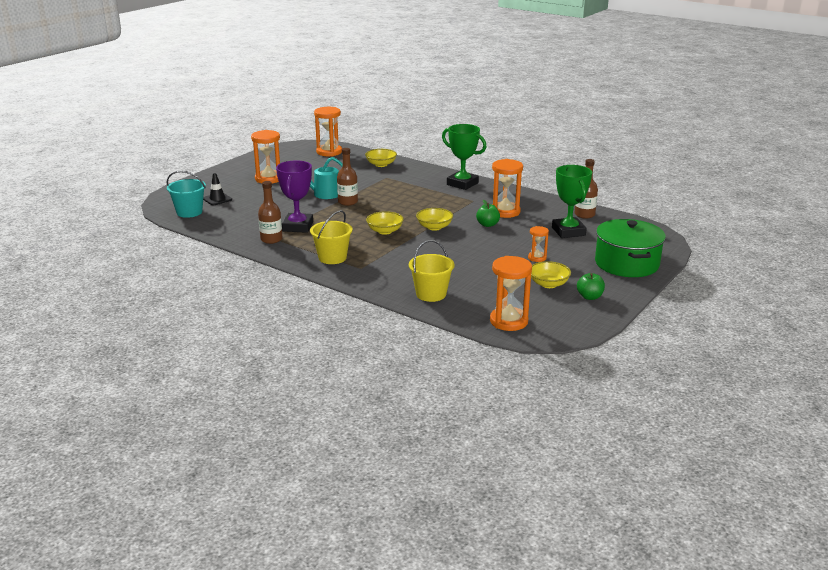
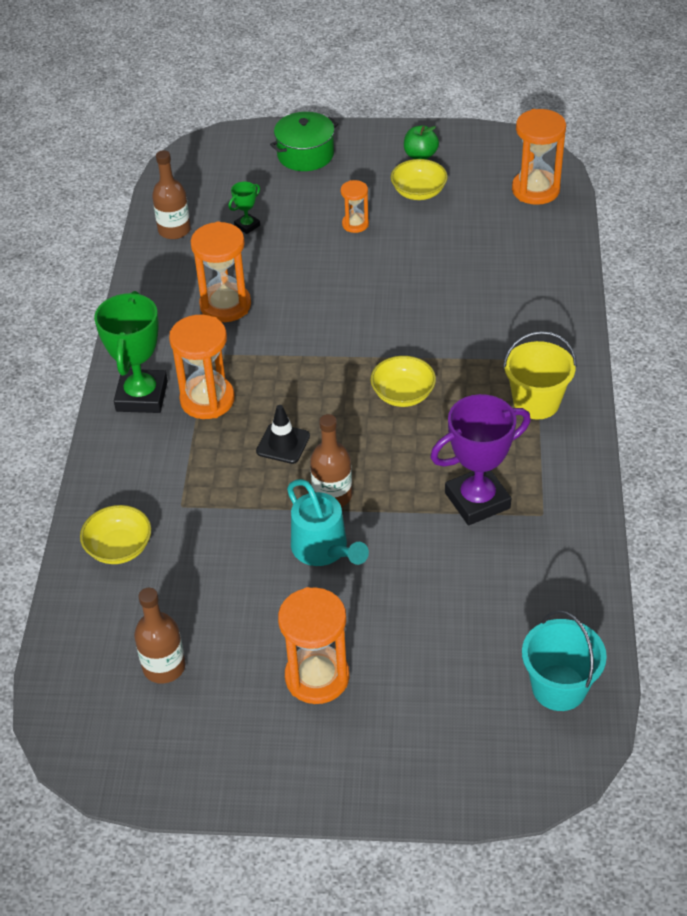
camera: 120 degrees left, 20 degrees up
black traffic cone [203,173,232,205] -> black traffic cone moved to [256,405,310,464]
brown bottle [258,181,283,244] -> brown bottle moved to [134,588,186,684]
orange hourglass [314,107,342,157] -> orange hourglass moved to [169,315,235,419]
yellow bucket [409,240,455,302] -> none
yellow bowl [416,208,453,231] -> none
green apple [476,200,500,227] -> none
green trophy [552,165,592,238] -> green trophy [229,181,260,234], size x0.46
green pot [595,219,666,277] -> green pot [270,112,338,171], size x0.66

